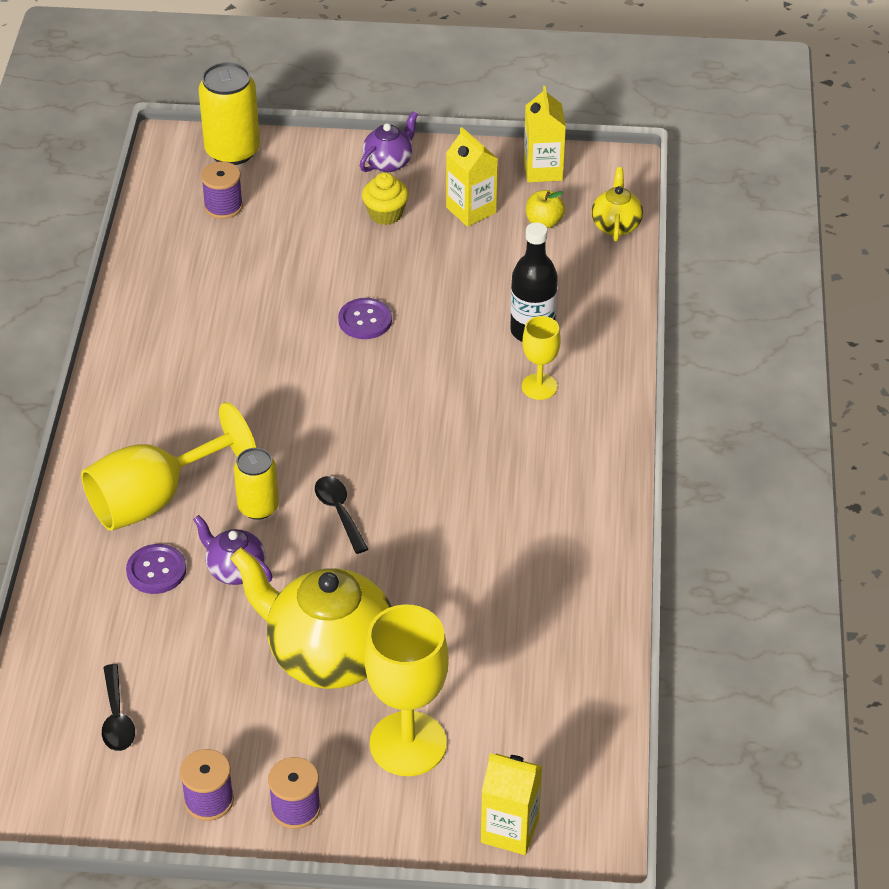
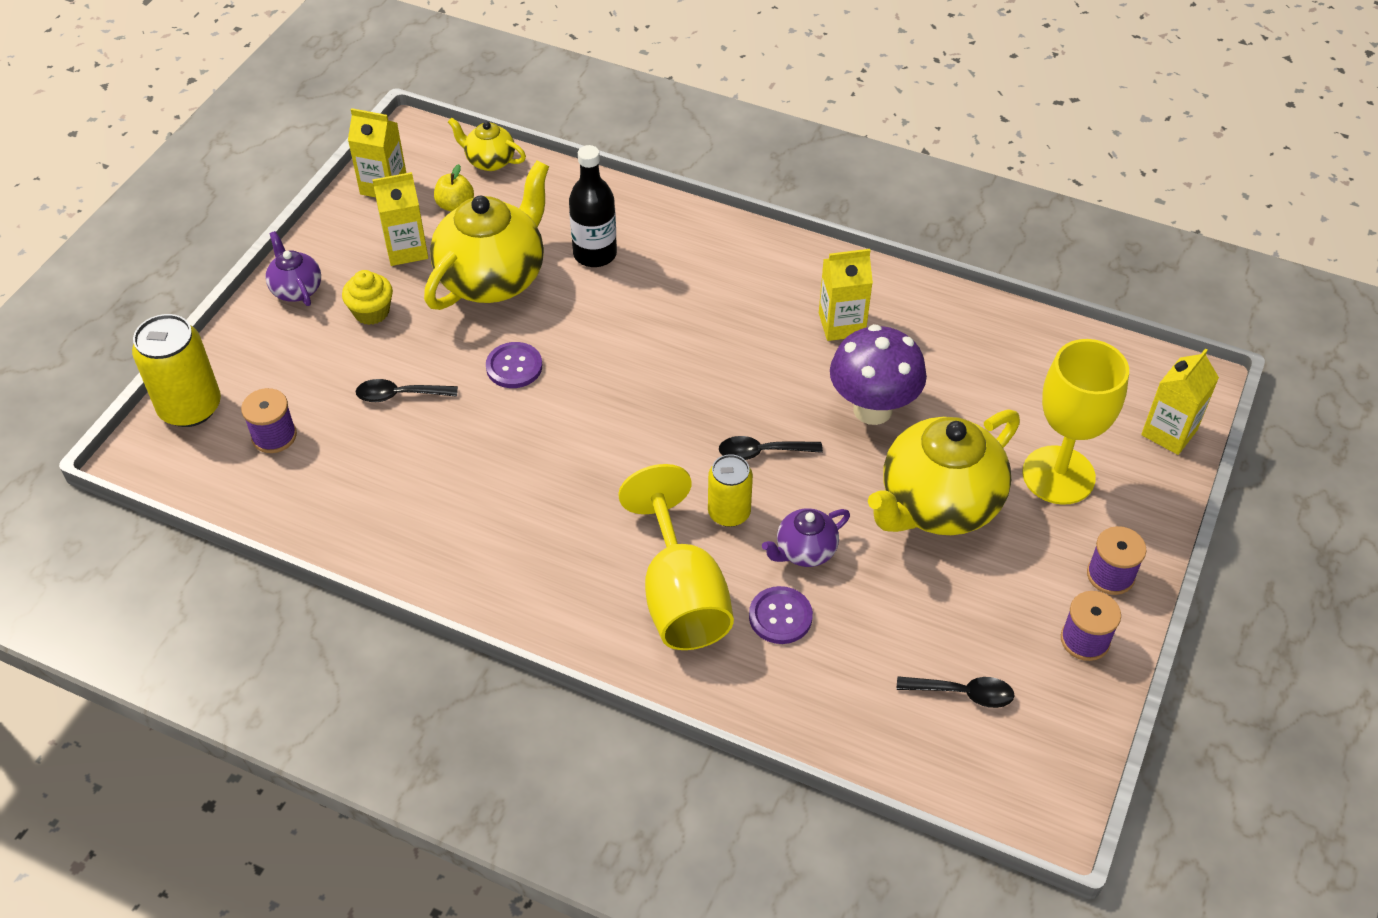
camera: 70 degrees left, 5 degrees up
yellow goblet [522,316,561,400] -> none
none -> black spoon [356,379,458,402]
none -> yellow teapot [424,160,549,310]
none -> yellow carton [819,249,873,341]
none -> purple mushroom [830,324,927,425]

